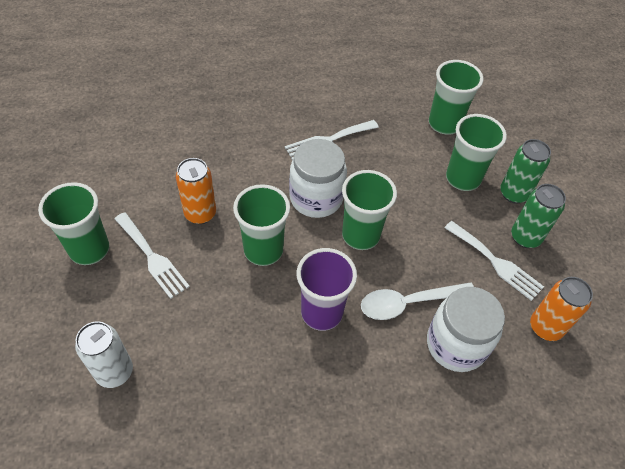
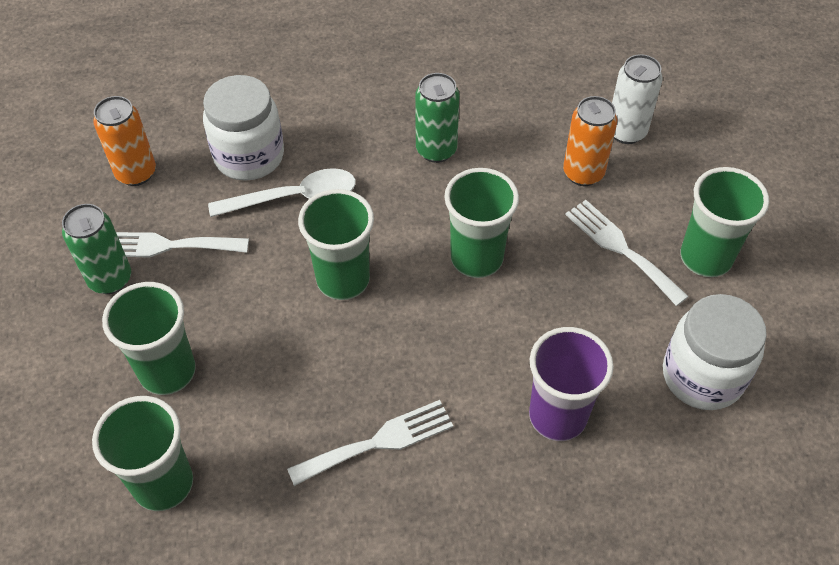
camera: 175 degrees left, 0 degrees up
orange can [176,158,216,224] -> orange can moved to [563,96,617,186]
white jar [289,139,347,218] -> white jar moved to [663,294,767,410]
purple cup [297,248,357,331] -> purple cup moved to [529,327,614,441]
white fork [445,221,544,301] -> white fork turned 45 degrees counterclockwise [116,232,249,257]
green can [500,139,551,204] -> green can moved to [415,73,460,163]

